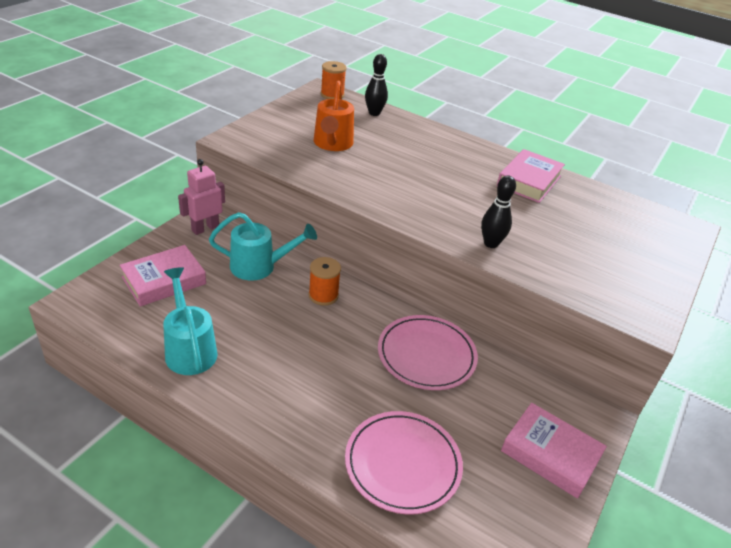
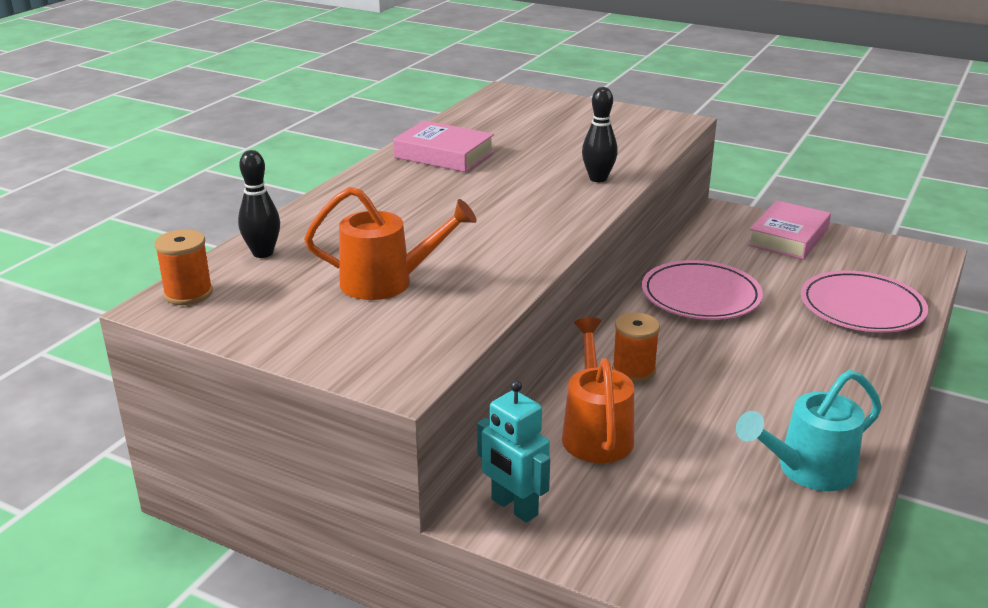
camera: 90 degrees left, 10 degrees down
pink book [119,245,206,307] -> none
pink robot [178,159,225,235] -> turquoise robot [477,380,550,523]
turquoise watering can [209,212,317,281] -> orange watering can [562,317,634,463]

